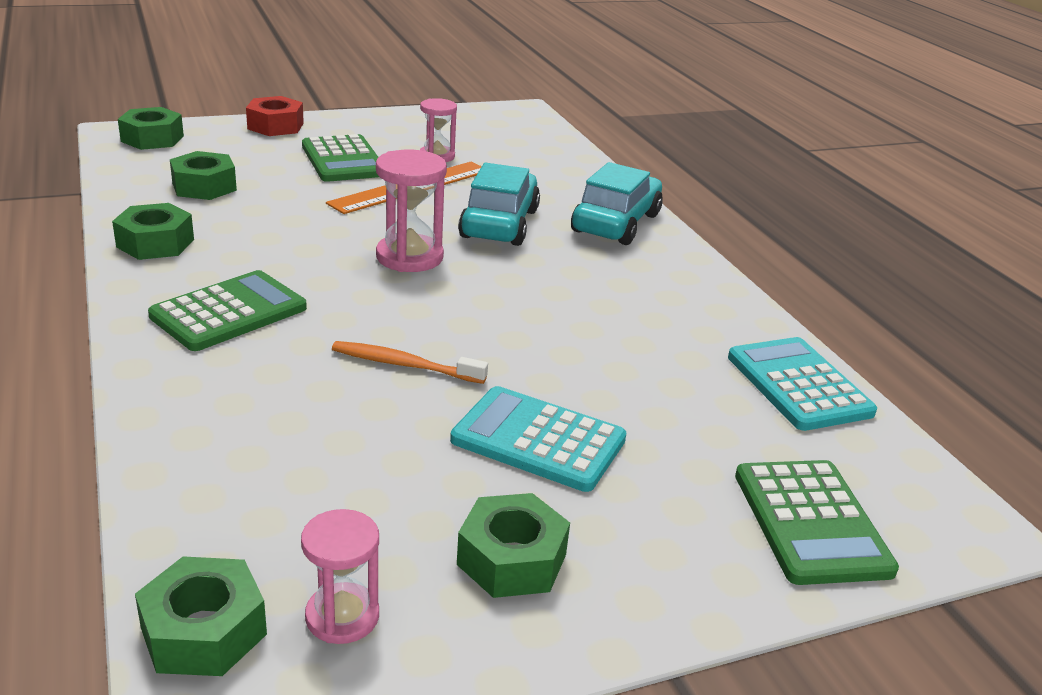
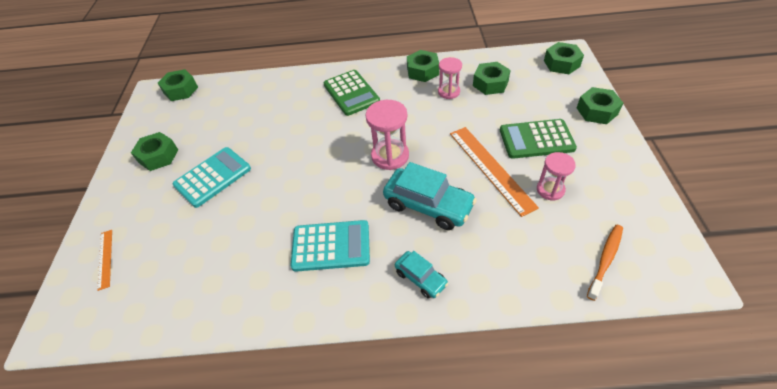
camera: 115 degrees right, 20 degrees up
red nut [246,96,304,136] -> green nut [577,87,623,124]
pink hourglass [301,509,379,644] -> pink hourglass moved to [438,57,462,99]
orange toothbrush [332,341,488,384] -> orange toothbrush moved to [587,225,623,301]
turquoise car [571,162,663,245] -> turquoise car [395,251,448,298], size x0.55
turquoise calculator [728,337,877,431] -> turquoise calculator moved to [290,220,370,272]
green calculator [735,460,899,585] -> orange ruler [97,230,112,291]

